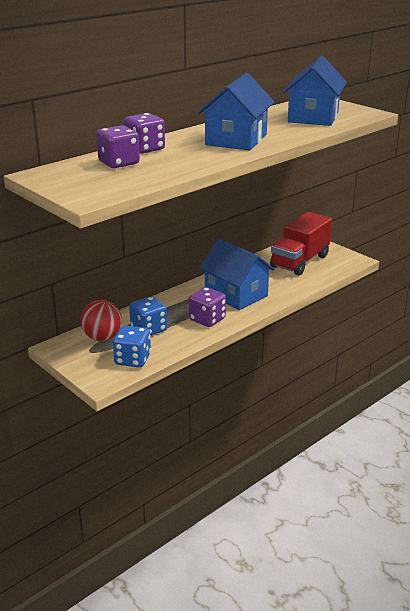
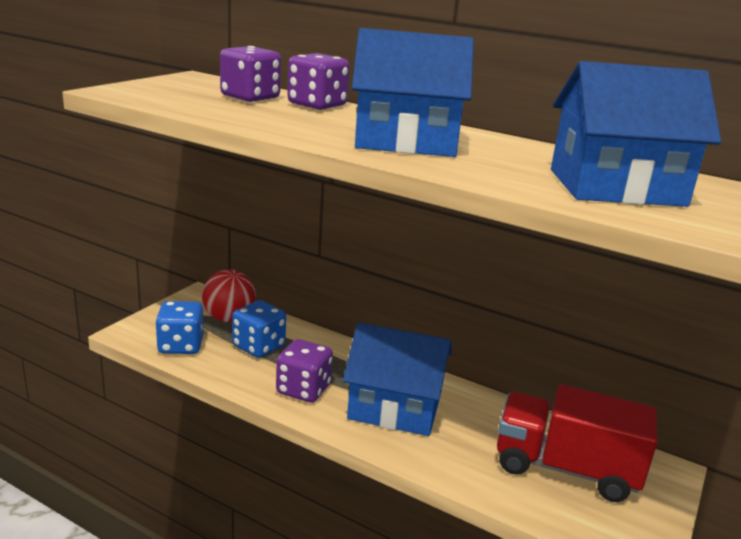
camera: 70 degrees right, 5 degrees down
blue house [199,239,275,310] -> blue house turned 75 degrees clockwise [343,322,452,436]

